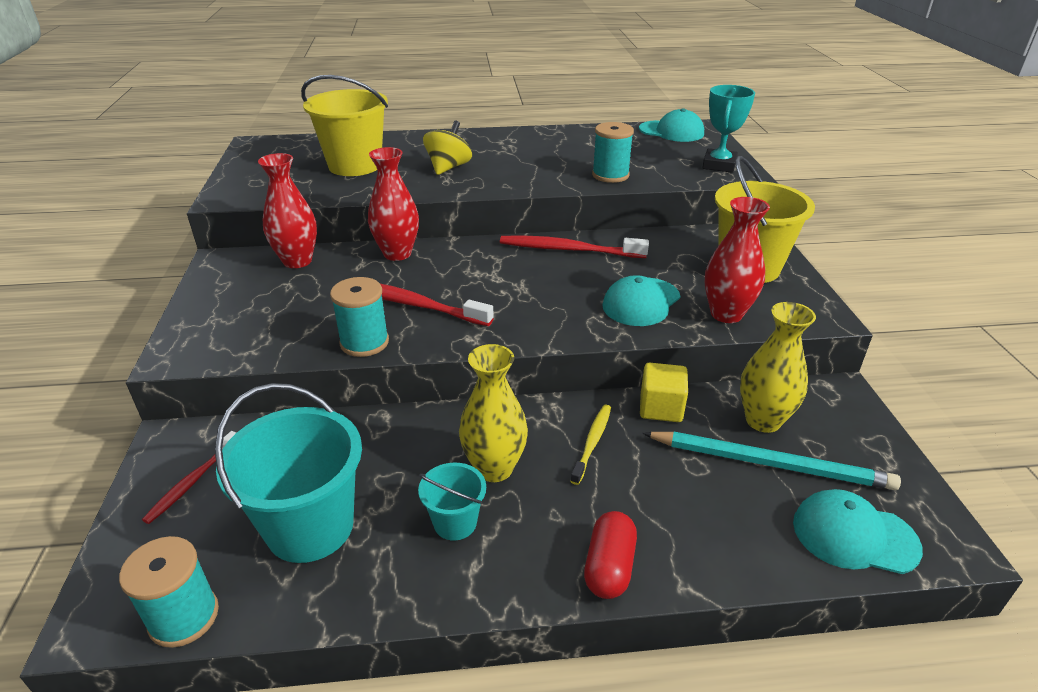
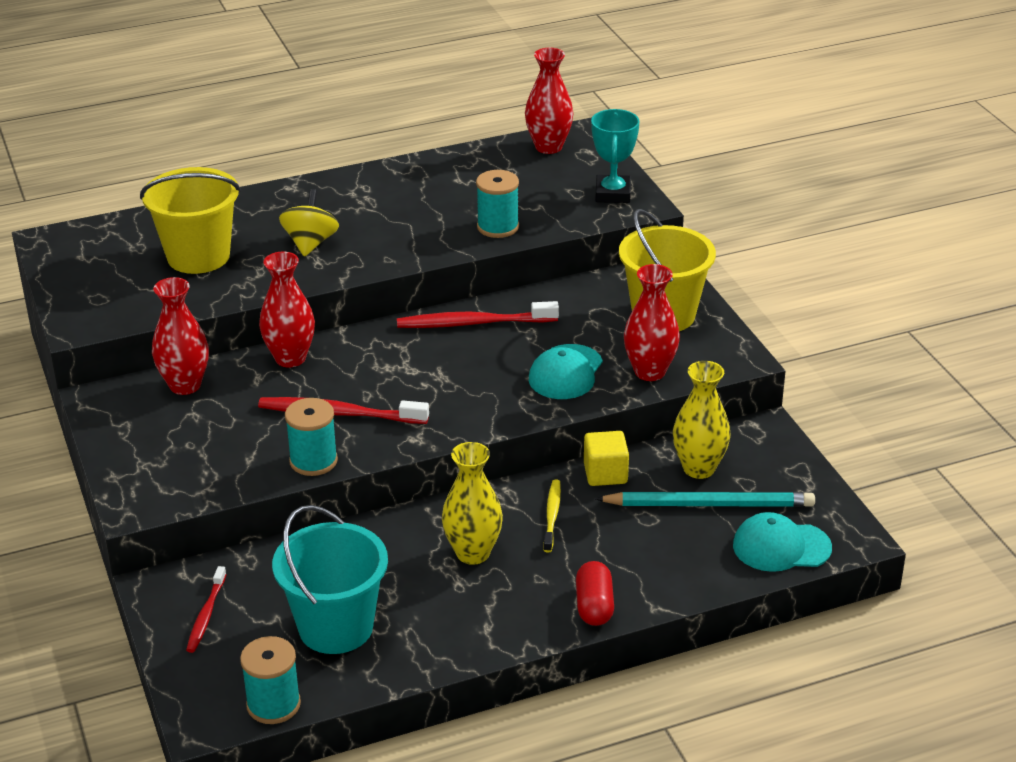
camera: 15 degrees left, 0 degrees up
turquoise bucket [418,463,486,541] -> none
turquoise cap [639,108,704,142] -> red vase [525,48,573,154]

